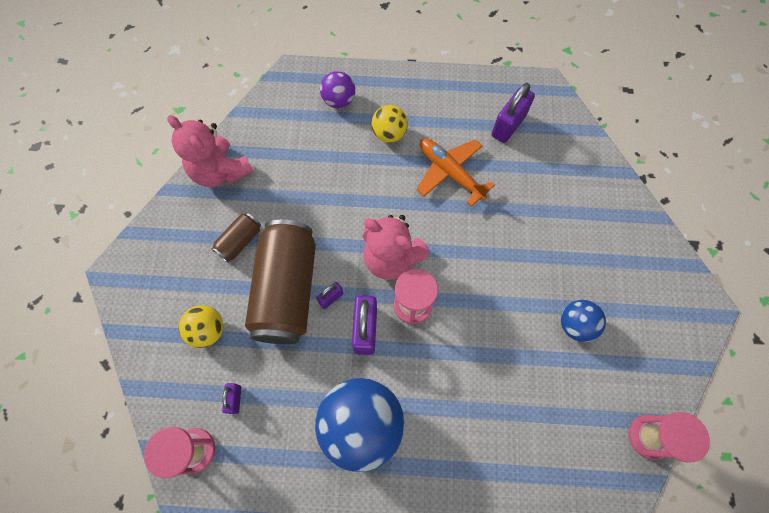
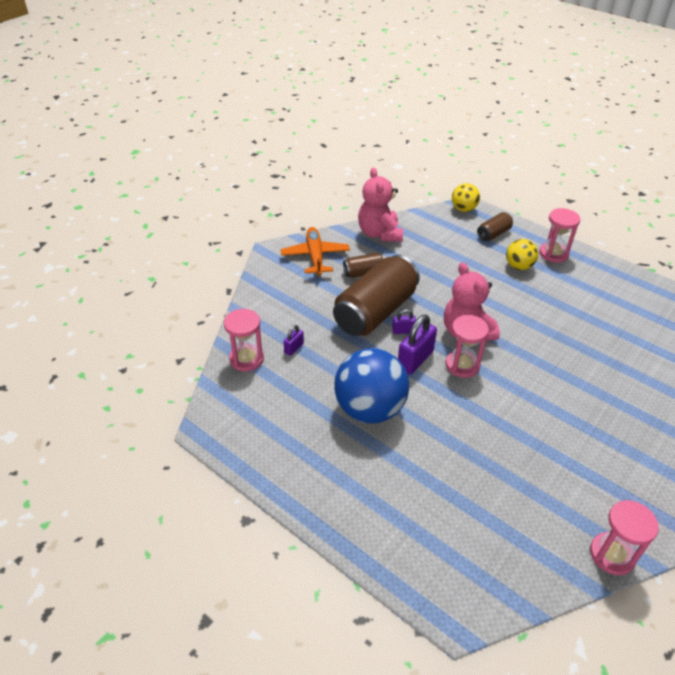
camera: 35 degrees right, 25 degrees down
yellow ball [179,305,224,348] -> yellow ball moved to [452,183,480,212]
purple ball [320,71,355,108] -> brown can [477,212,513,241]
orange plane [417,138,495,206] -> orange plane moved to [280,227,350,276]
purple padlock [491,83,535,143] -> none
blue ball [561,300,606,342] -> none
none -> pink hourglass [539,208,580,263]

